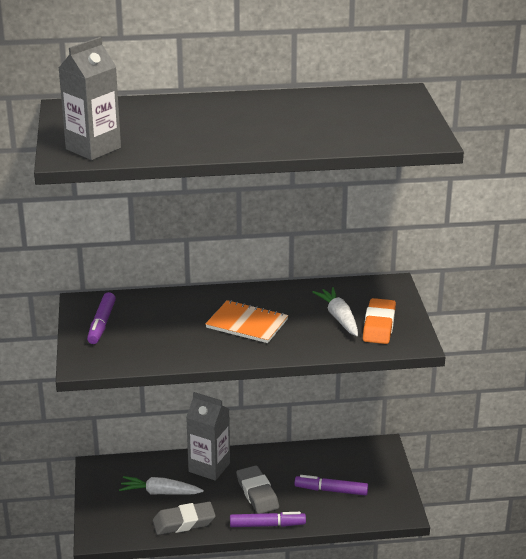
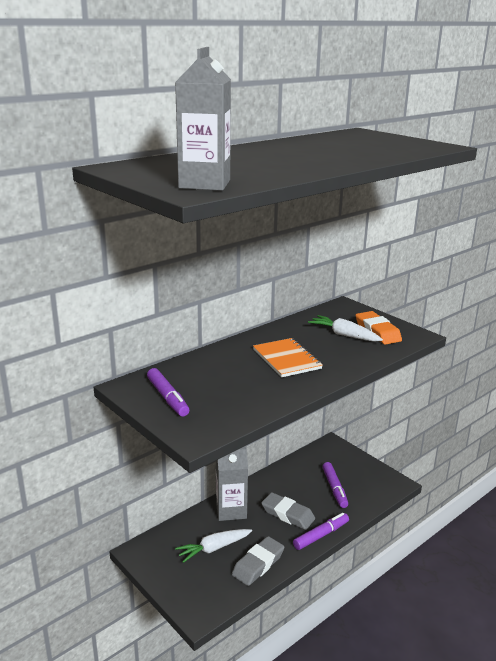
camera: 35 degrees left, 5 degrees down
orange notebook [205,300,288,343] -> orange notebook turned 75 degrees clockwise [253,338,323,377]
purple marker [294,475,368,496] -> purple marker turned 75 degrees counterclockwise [322,462,348,508]

